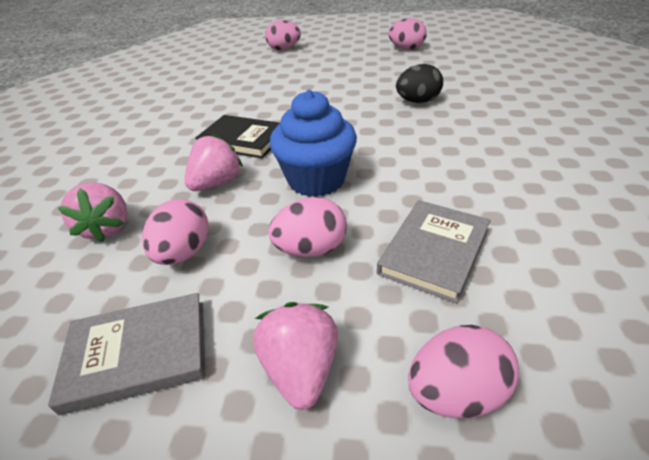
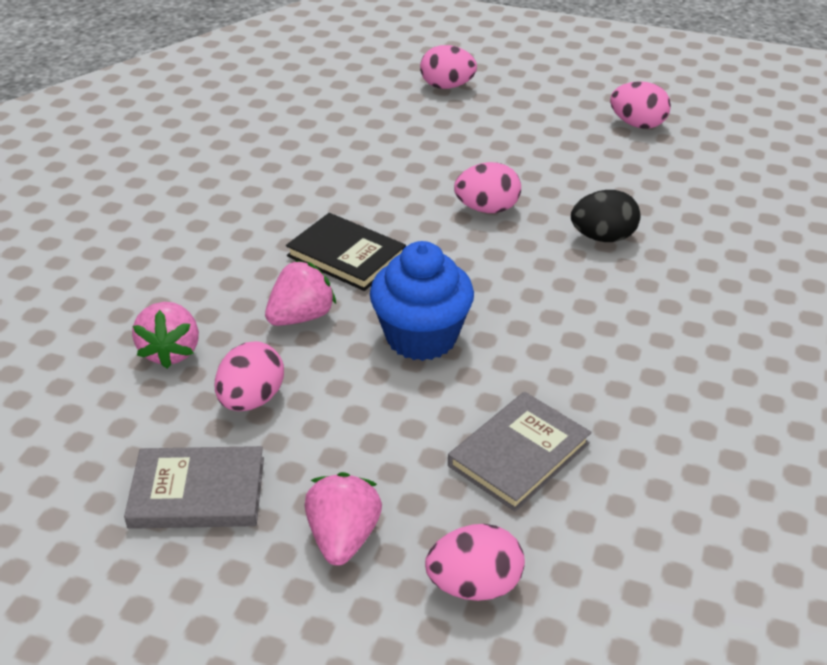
camera: 10 degrees right, 0 degrees up
pink egg [268,197,347,257] -> pink egg moved to [454,162,521,213]

